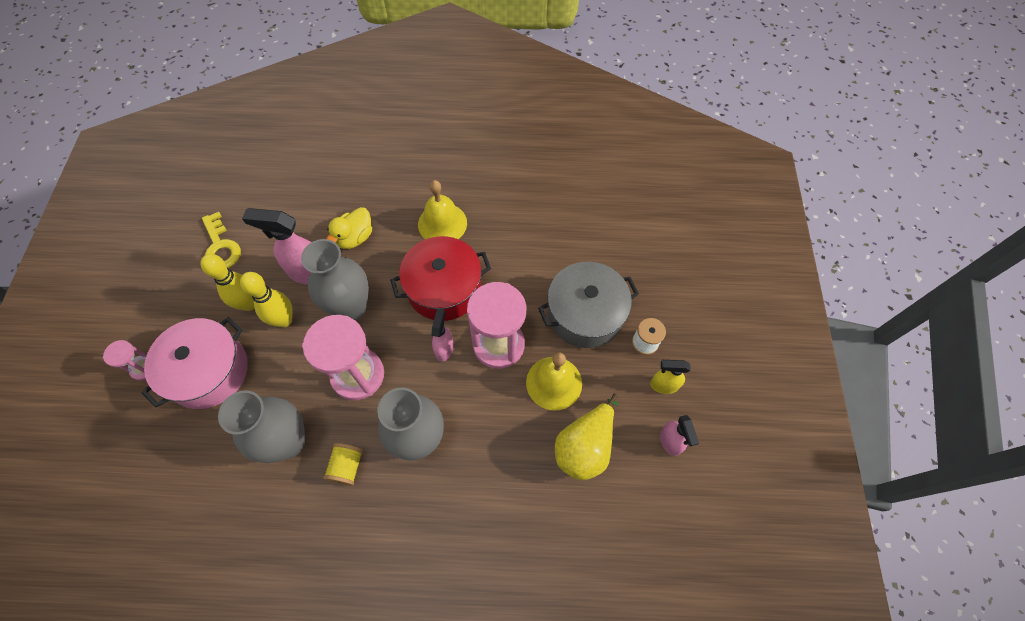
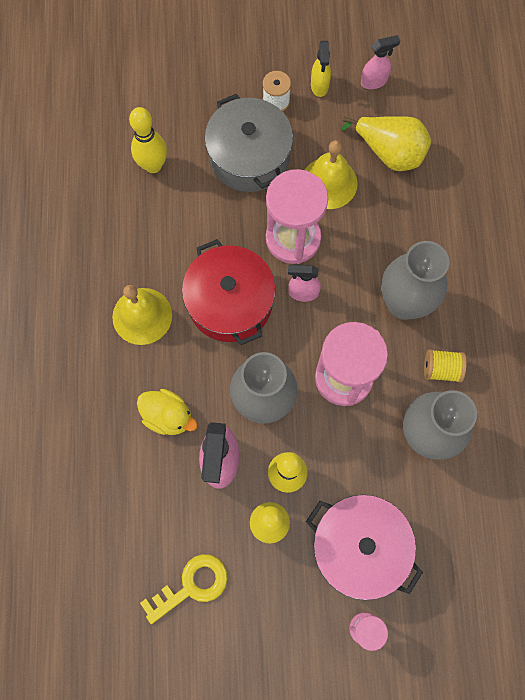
camera: 95 degrees left, 10 degrees up
none -> yellow bowling pin [129,107,167,173]

